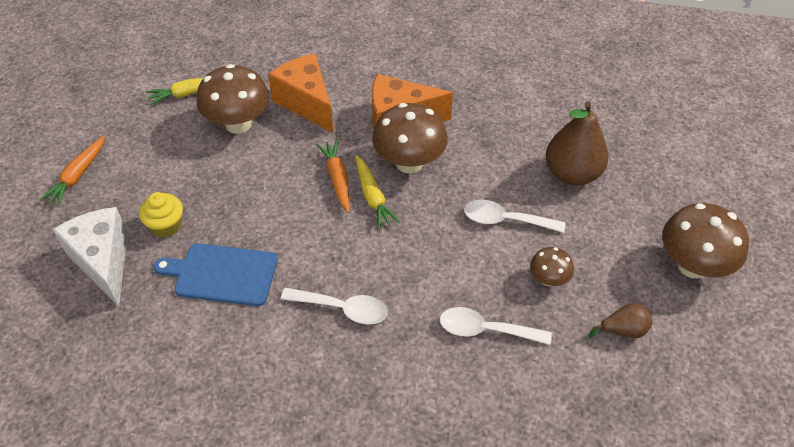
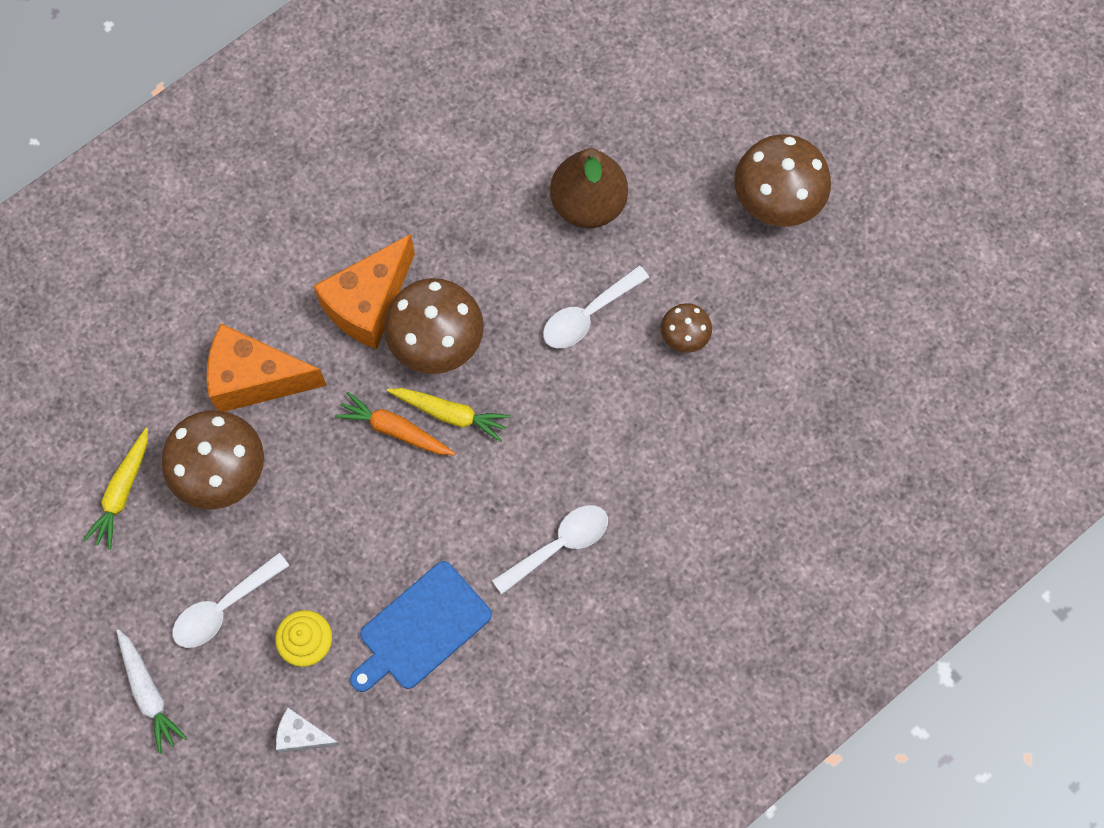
camera: 50 degrees left, 20 degrees up
orange carrot [40,136,105,206] -> white carrot [116,629,187,754]
white cheese [53,207,128,306] -> white cheese [276,708,341,753], size x0.52
white spoon [440,307,552,345] -> white spoon moved to [172,552,289,648]
brown pear [589,303,652,338] -> none

